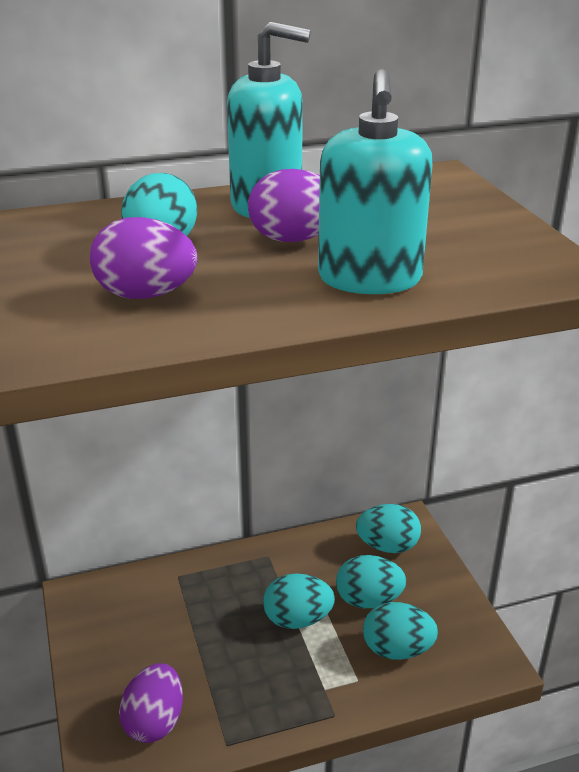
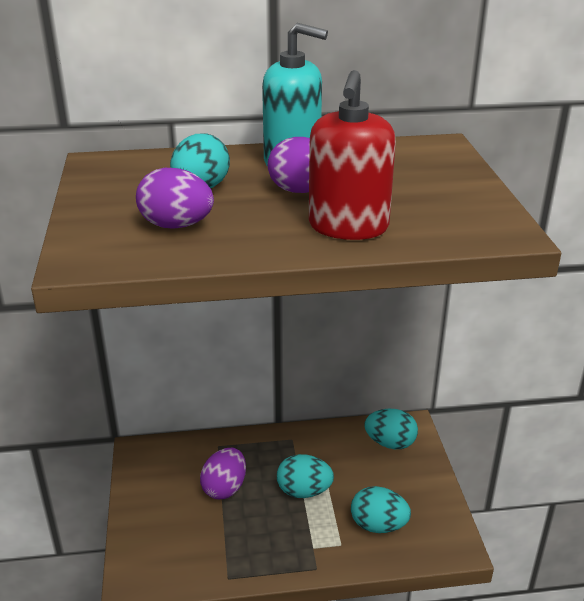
camera: 10 degrees right, 0 degrees up
purple egg [119,663,183,743] -> purple egg moved to [200,448,246,499]
turquoise soap dispenser [318,69,433,294] -> red soap dispenser [309,70,396,240]
turquoise egg [336,555,406,608] -> none

